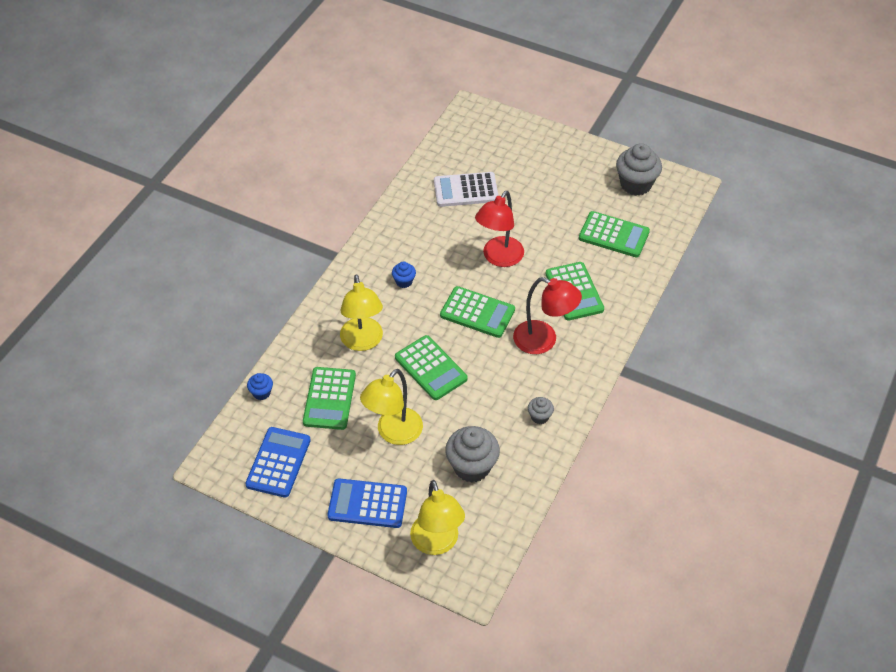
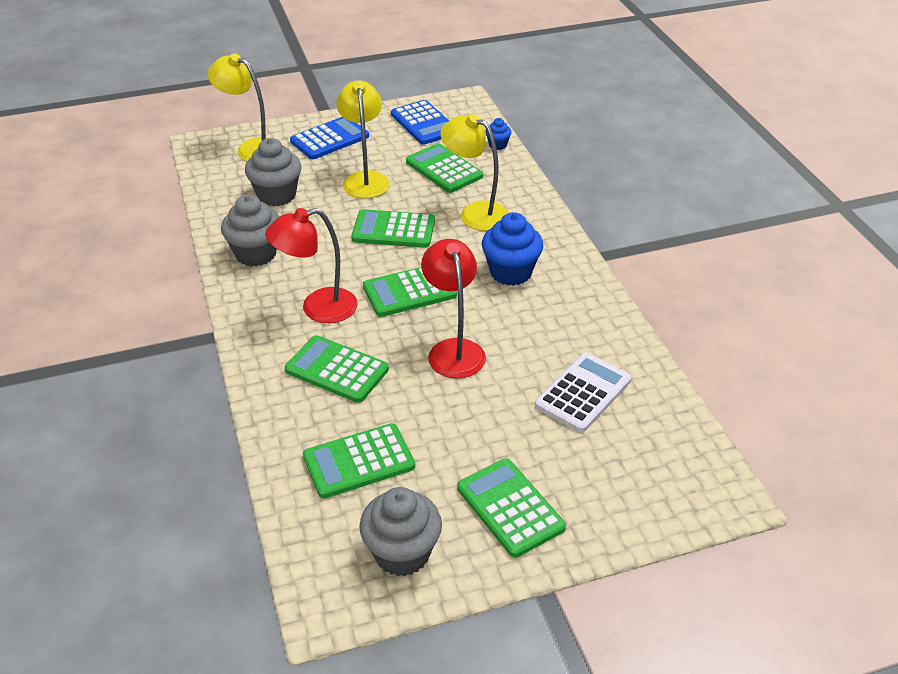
camera: 135 degrees right, 10 degrees down
blue cupcake [392,262,416,288] -> blue cupcake [482,212,543,286], size x2.00
grey cupcake [528,397,554,424] -> grey cupcake [221,195,280,267], size x2.00
none -> green calculator [457,459,566,558]

